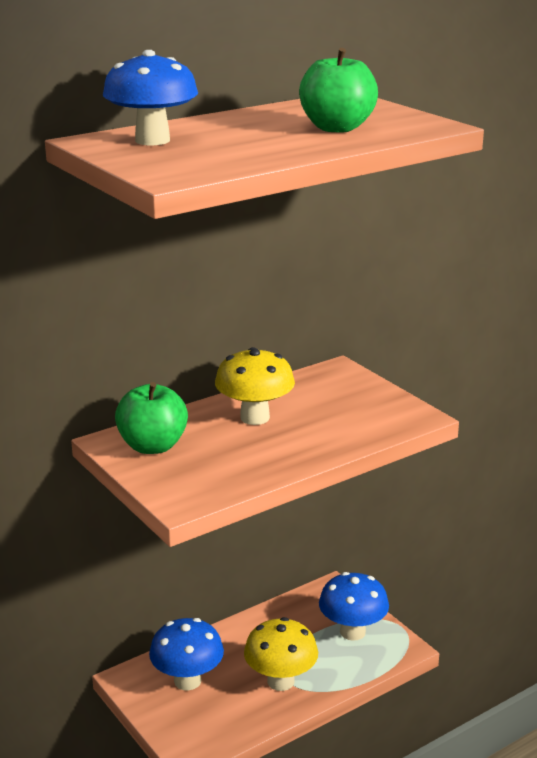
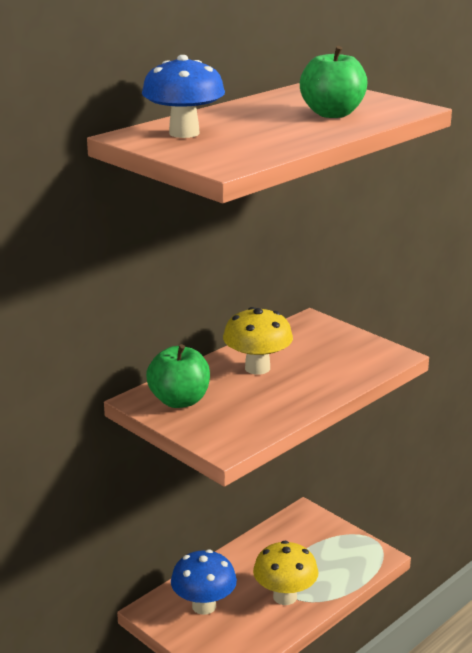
camera: 10 degrees left, 0 degrees up
blue mushroom [319,572,389,641] -> none

